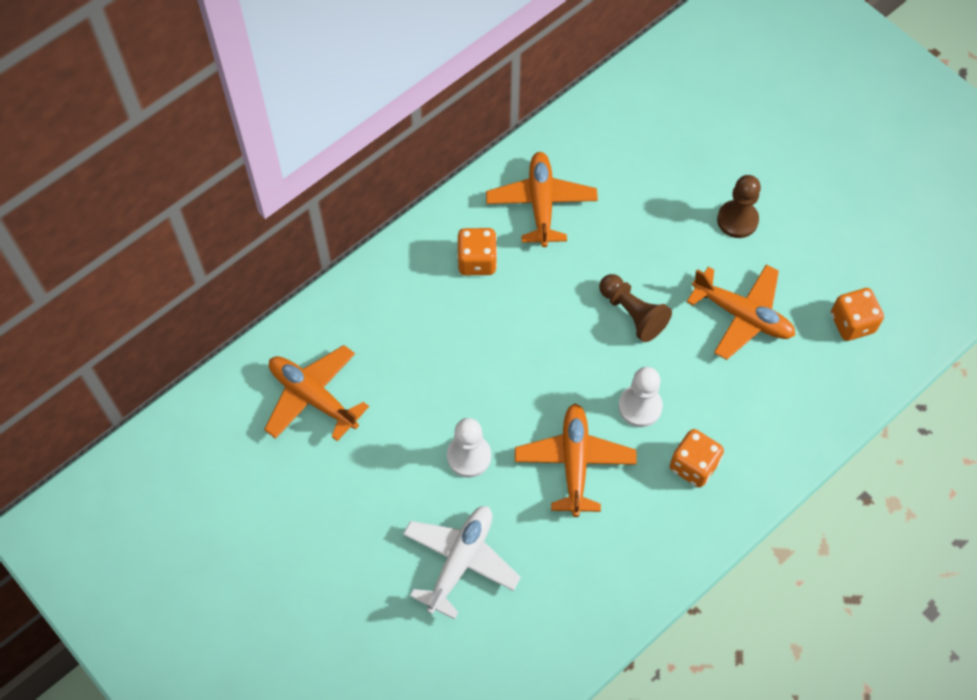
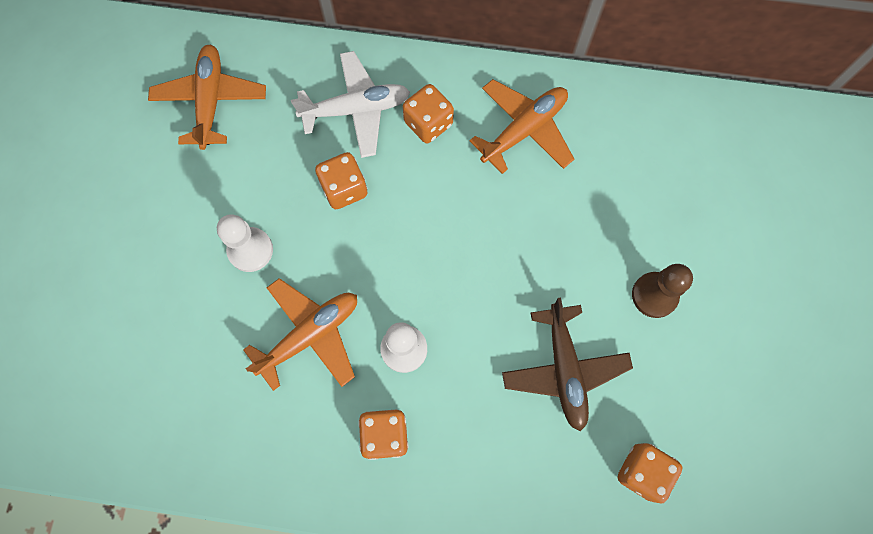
camera: 50 degrees right, 10 degrees up
white plane [403,506,521,620] -> white plane moved to [291,51,410,158]
brown pawn [599,274,672,342] -> none
orange plane [687,264,795,360] -> brown plane [502,298,633,431]
none -> orange dice [315,152,368,209]

